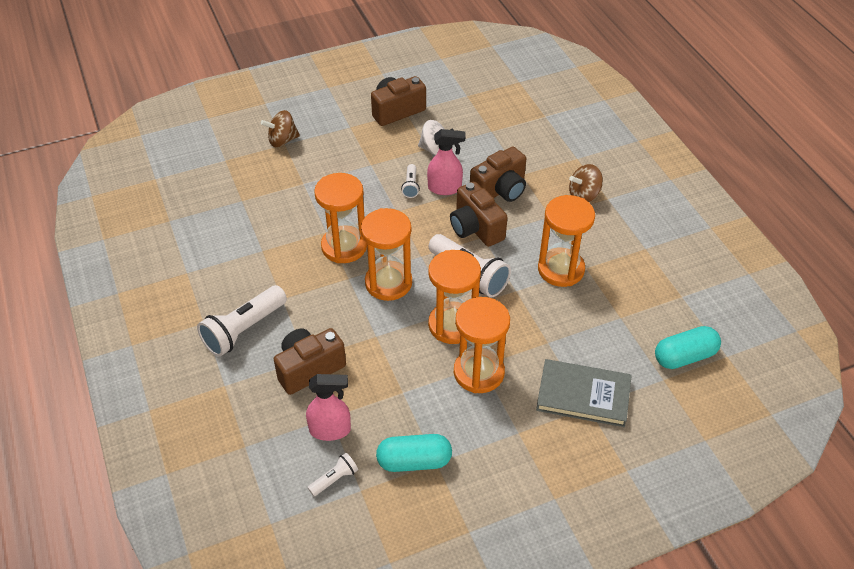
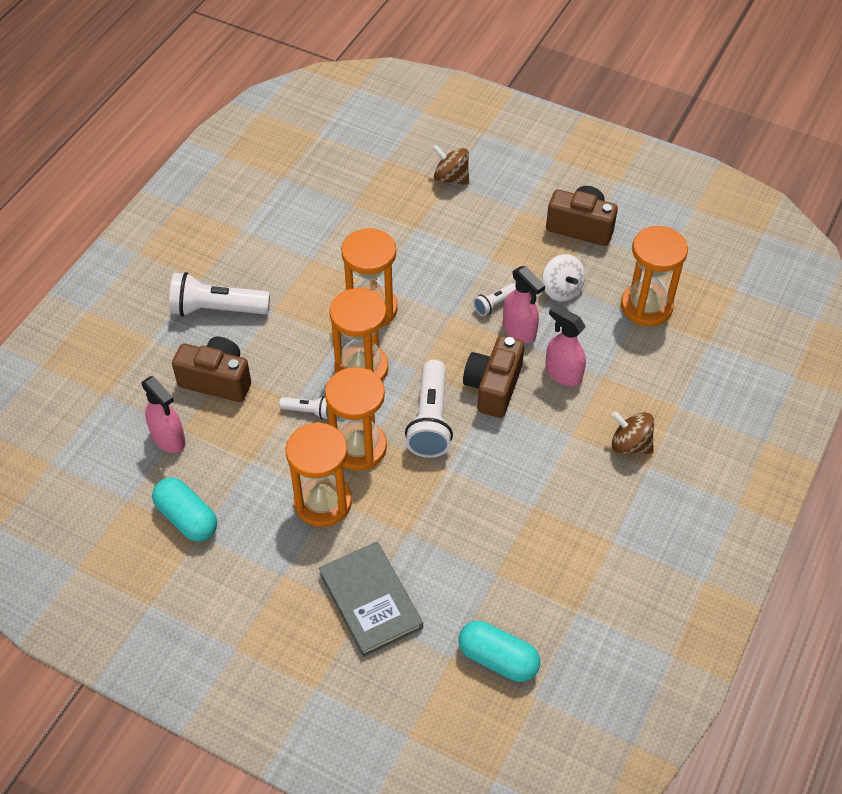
camera: 50 degrees right, 5 degrees up
white flashlight [308,453,358,496] -> white flashlight moved to [279,396,328,419]
brown camera [470,147,526,202] -> pink spray bottle [545,304,586,386]
orange hourglass [538,195,595,287] -> orange hourglass moved to [621,226,688,326]

